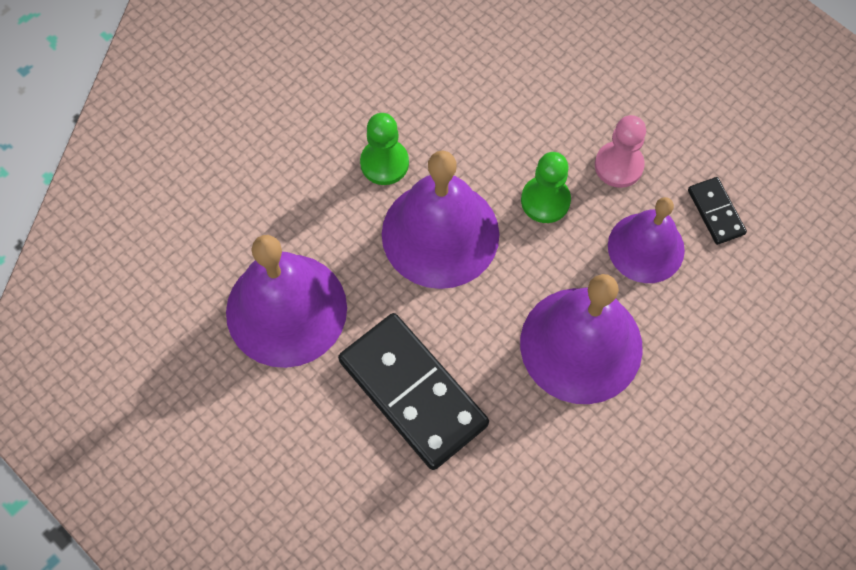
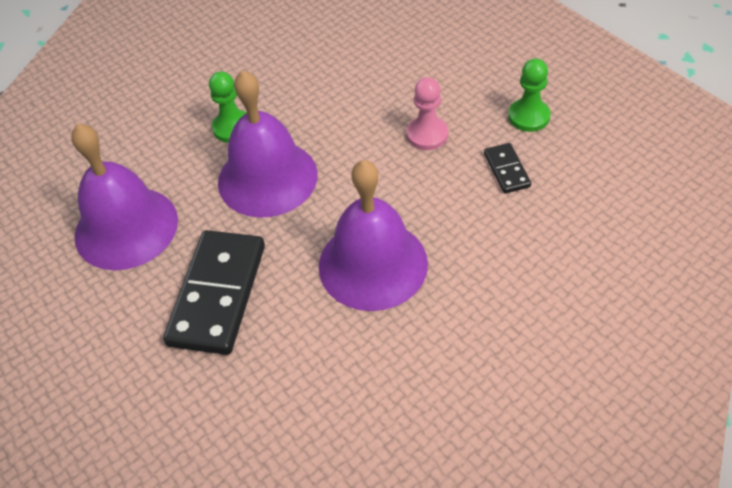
camera: 10 degrees right, 15 degrees down
black domino [338,313,489,470] -> black domino turned 45 degrees clockwise [163,230,265,355]
green pawn [521,152,571,223] -> green pawn moved to [508,58,550,132]
purple bell [608,197,685,283] -> none

